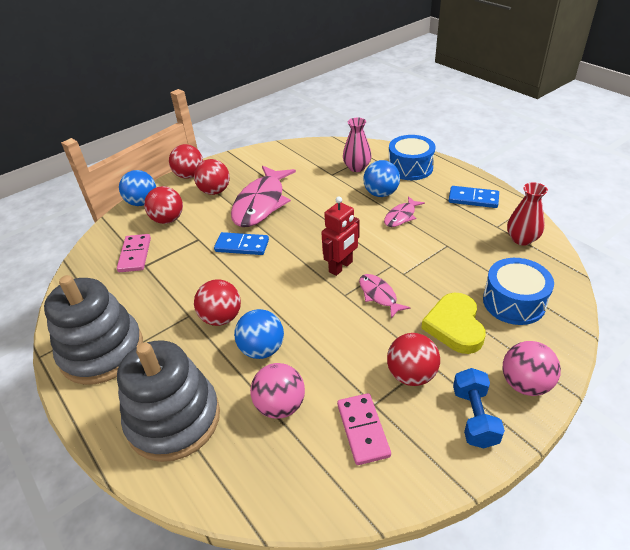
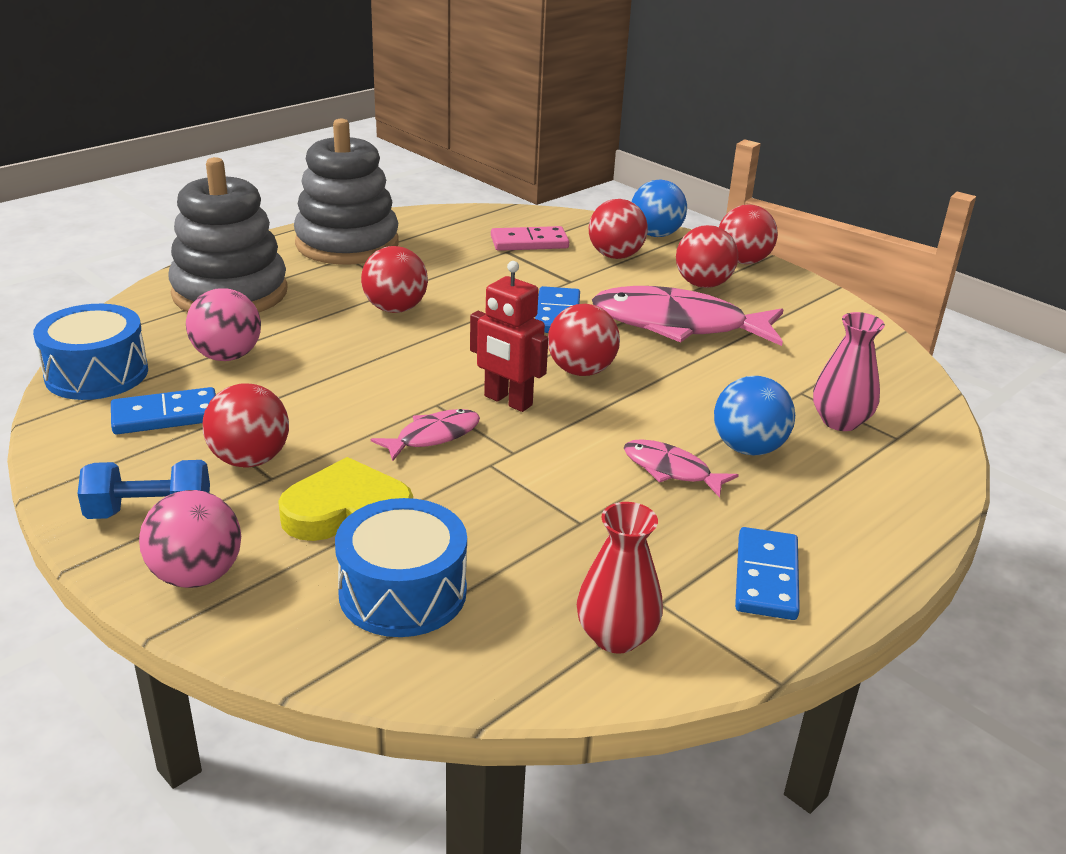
camera: 80 degrees right, 10 degrees down
blue ball [234,309,284,359] -> none
pink domino [337,393,391,465] -> blue domino [111,387,216,434]
blue drum [389,135,435,180] -> blue drum moved to [33,304,148,400]
none -> red ball [548,304,620,376]

